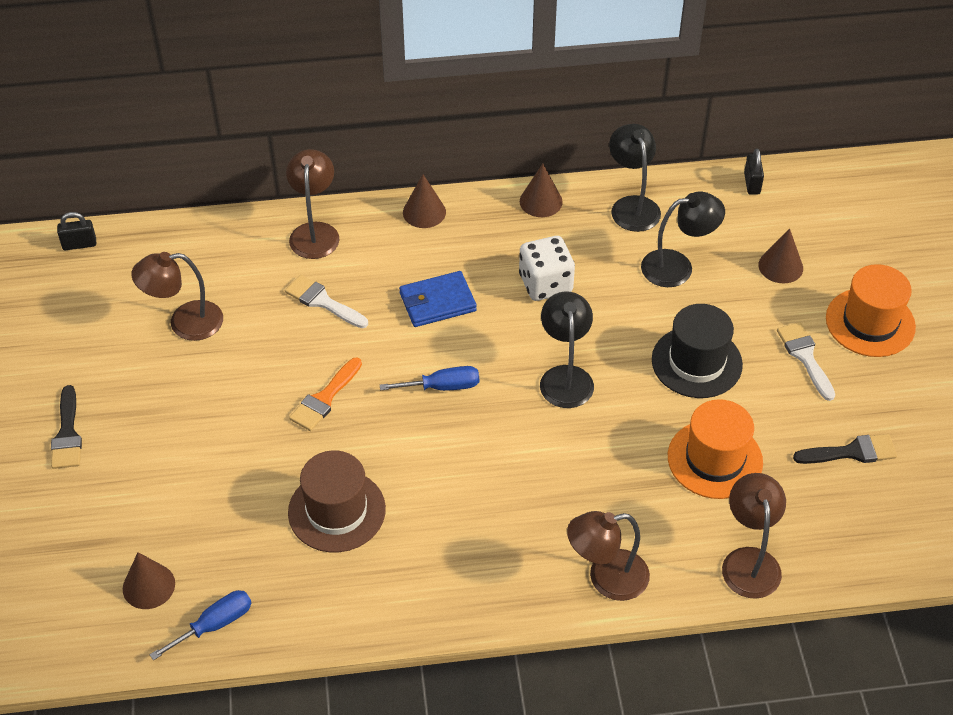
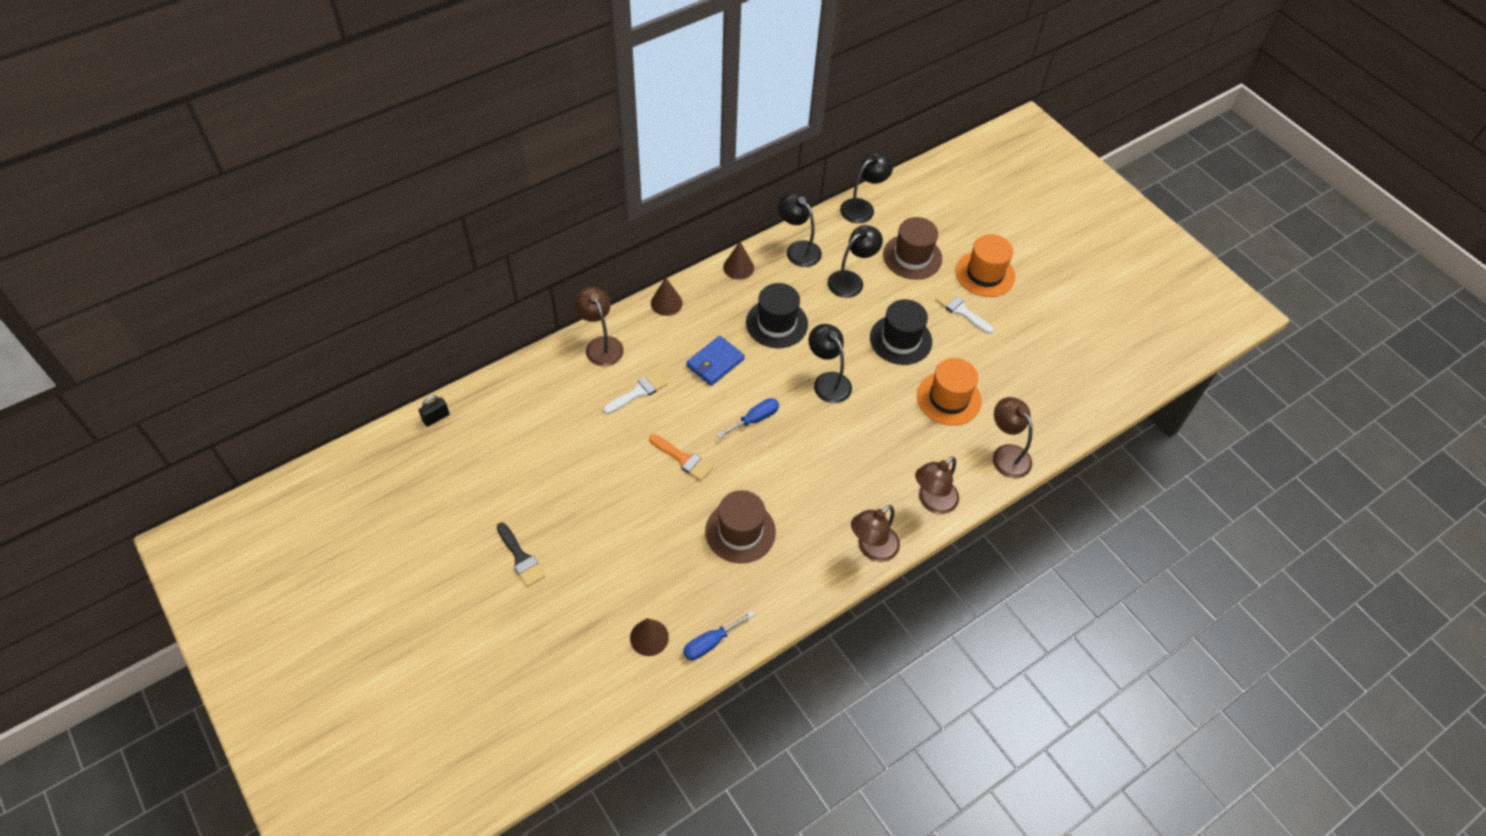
camera: 30 degrees left, 5 degrees up
brown lamp [131,252,223,341] -> brown lamp moved to [851,505,900,562]
blue screwdriver [150,590,252,660] -> blue screwdriver turned 150 degrees counterclockwise [683,611,754,660]
white brush [285,275,368,328] -> white brush turned 135 degrees clockwise [603,371,667,414]
orange brush [289,358,362,431] -> orange brush turned 60 degrees counterclockwise [649,434,713,481]
white dice [519,236,575,301] -> black hat [746,283,808,348]
black padlock [744,148,764,195] -> black lamp [840,152,893,223]
brown cone [758,228,803,283] -> brown hat [883,217,942,280]
black brush [793,434,897,464] -> none

